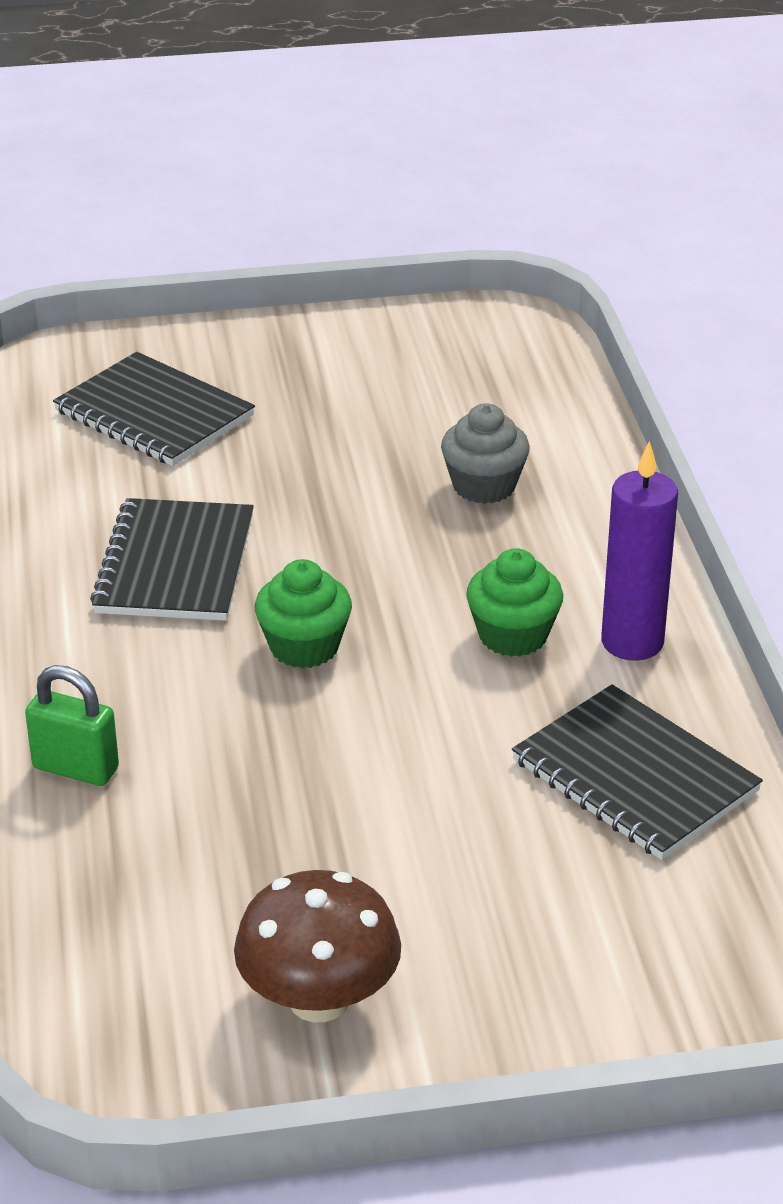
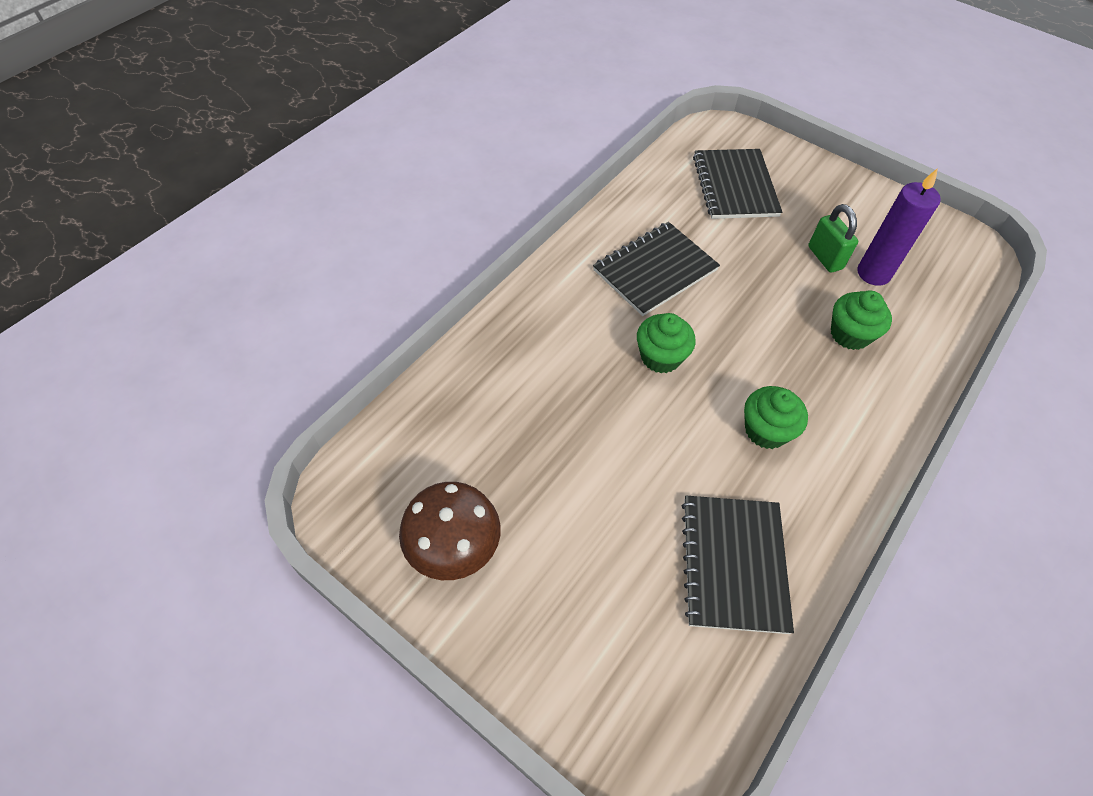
camera: 45 degrees right, 20 degrees up
green padlock [25,665,119,786] -> green padlock moved to [808,204,858,273]
grey cupcake [441,403,530,504] -> green cupcake [831,290,892,350]
purple candle [601,441,678,661] -> purple candle moved to [857,168,941,286]

